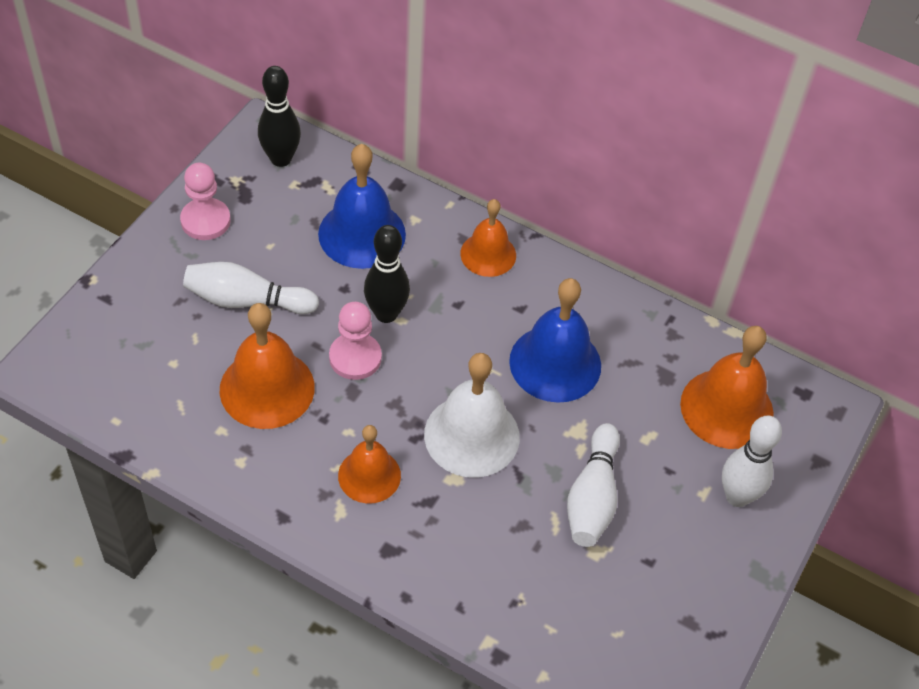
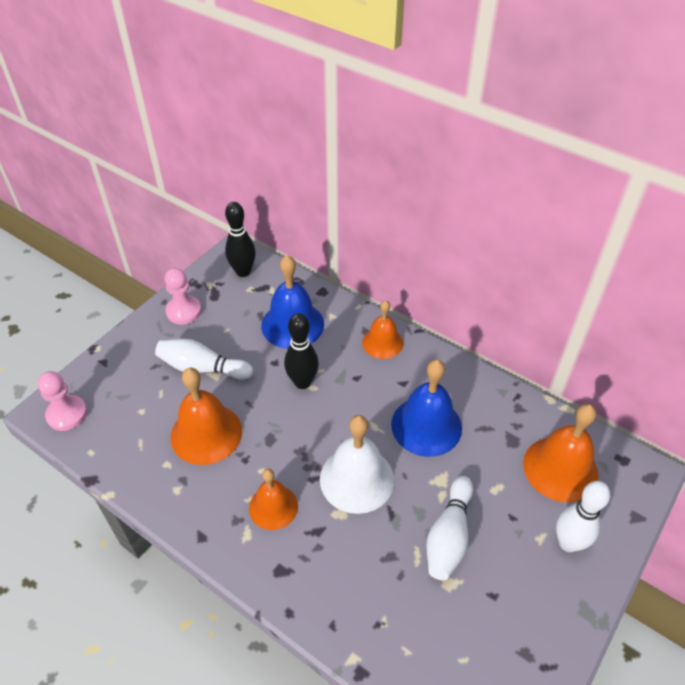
camera: 10 degrees right, 5 degrees down
pink pawn [329,302,382,380] -> pink pawn moved to [38,371,87,431]

